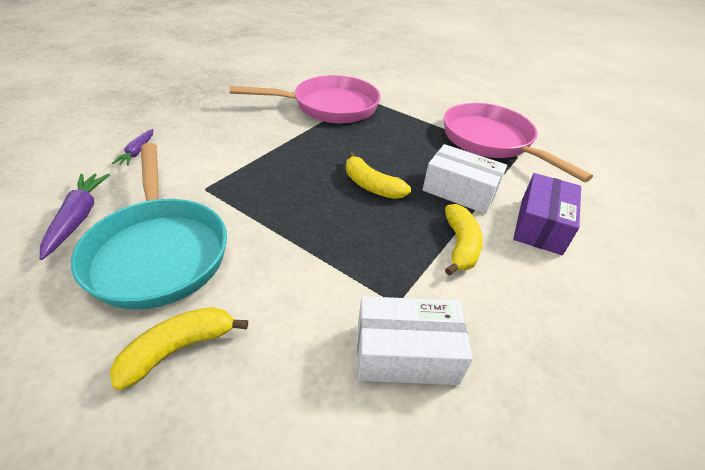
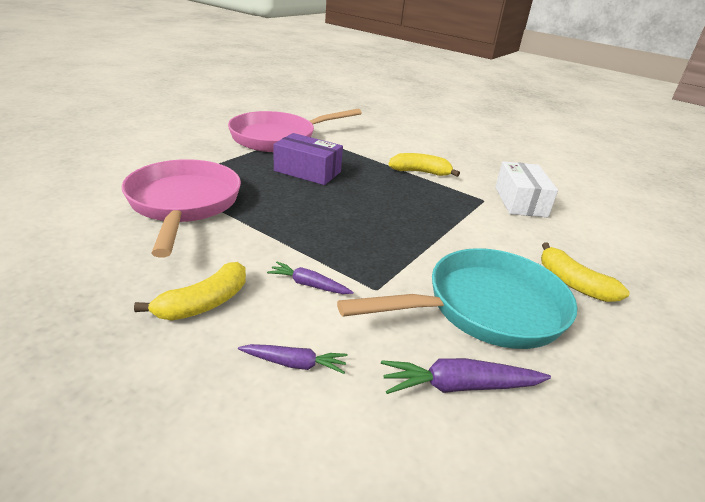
camera: 90 degrees left, 10 degrees down
yellow banana [346,152,411,199] -> yellow banana moved to [134,262,246,321]
white box [423,144,507,214] -> none
purple box [513,173,581,255] -> purple box moved to [274,133,343,185]
none -> purple carrot [267,262,354,294]

